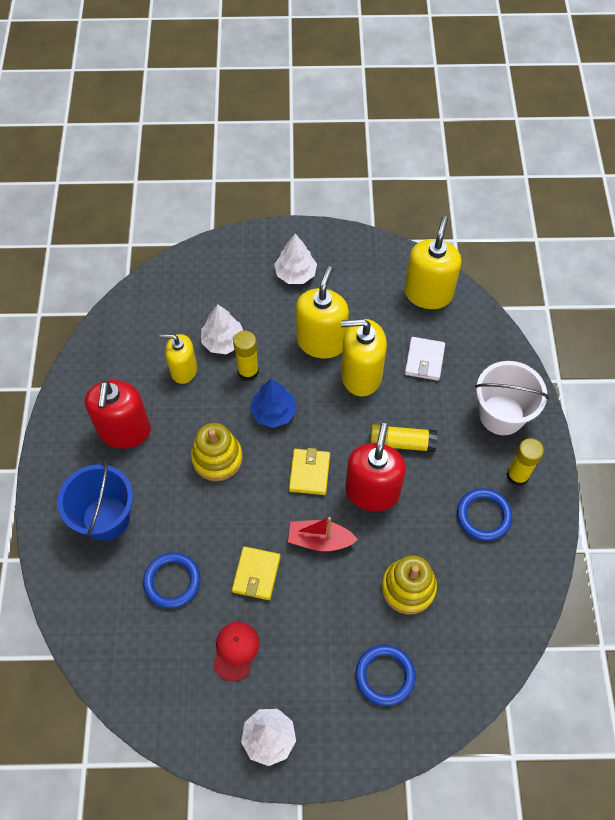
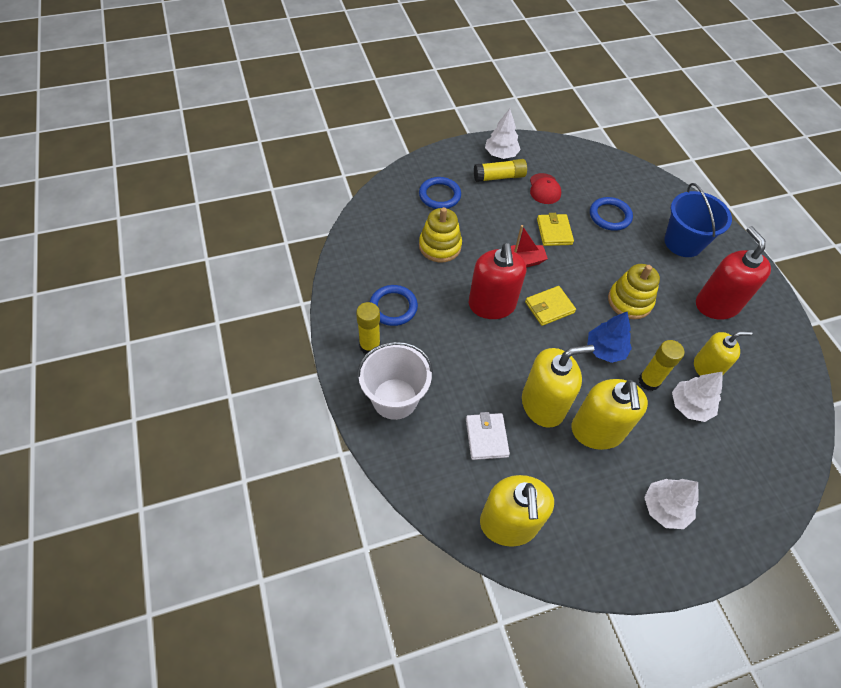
camera: 160 degrees right, 5 degrees down
yellow wallet [289,448,330,495] -> yellow wallet turned 75 degrees clockwise [525,286,576,326]
yellow glue stick [370,424,437,452] -> yellow glue stick moved to [474,159,527,182]

